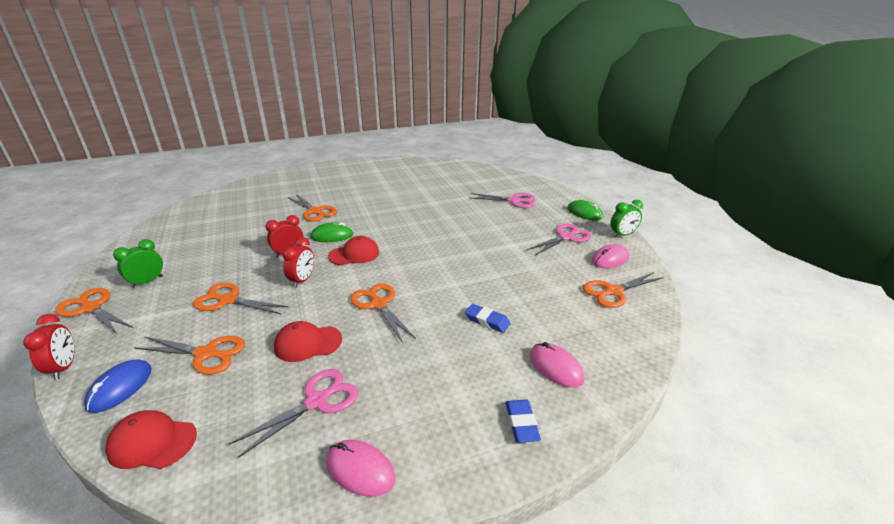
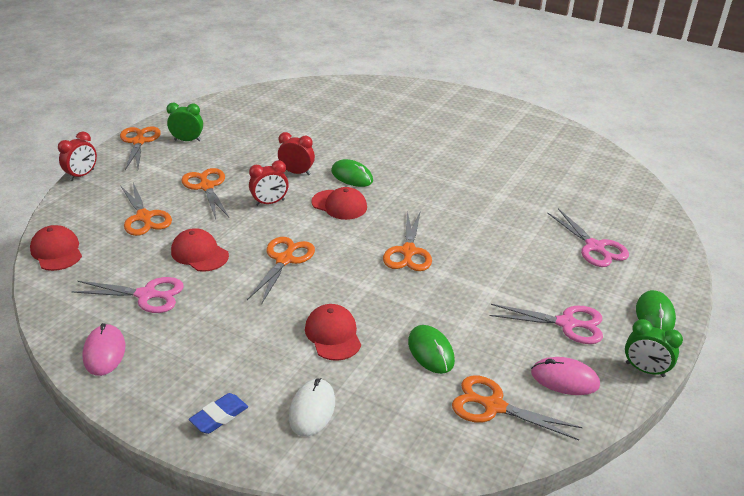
camera: 50 degrees right, 5 degrees up
blue mouse [84,359,152,413] -> none
orange scissors [288,194,337,222] -> orange scissors moved to [383,211,432,271]
blue eraser [465,304,510,333] -> red cap [305,304,361,361]
pink mouse [530,342,584,388] -> white mouse [289,378,335,437]
none -> green mouse [408,325,455,374]

